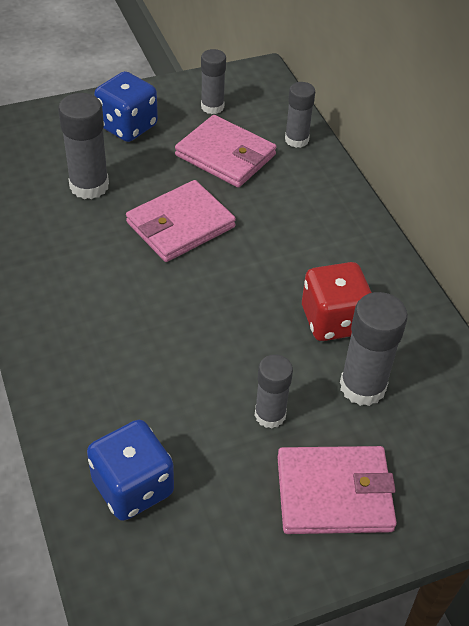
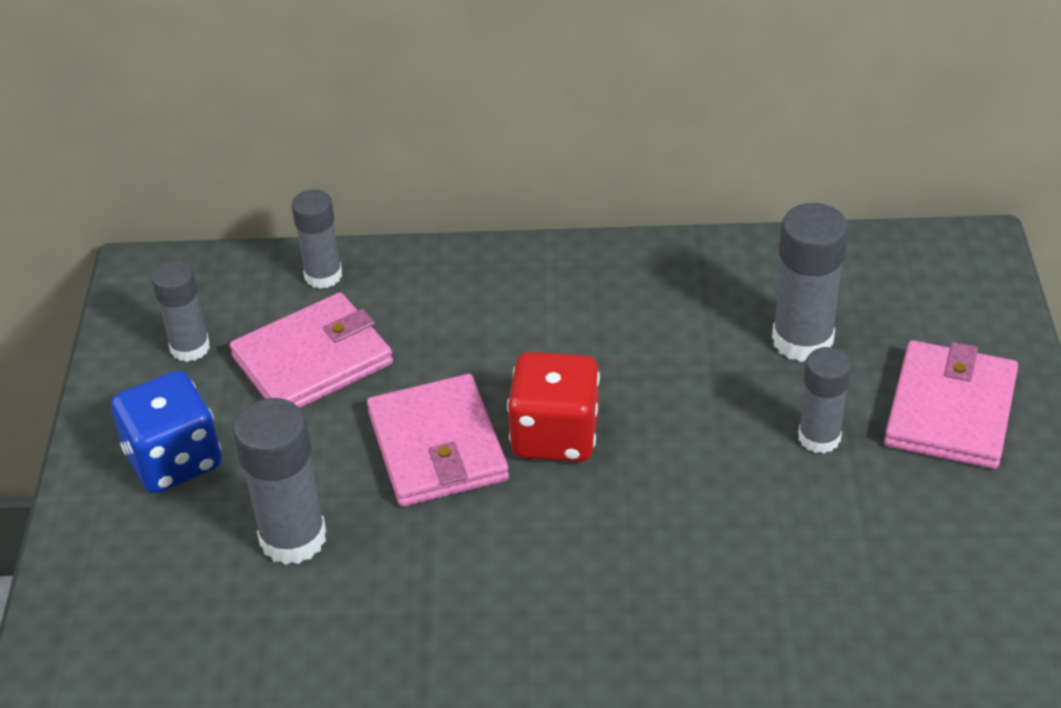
camera: 65 degrees left, 5 degrees down
blue dice [87,420,174,521] -> none
red dice [302,262,372,341] -> red dice moved to [507,352,600,462]

